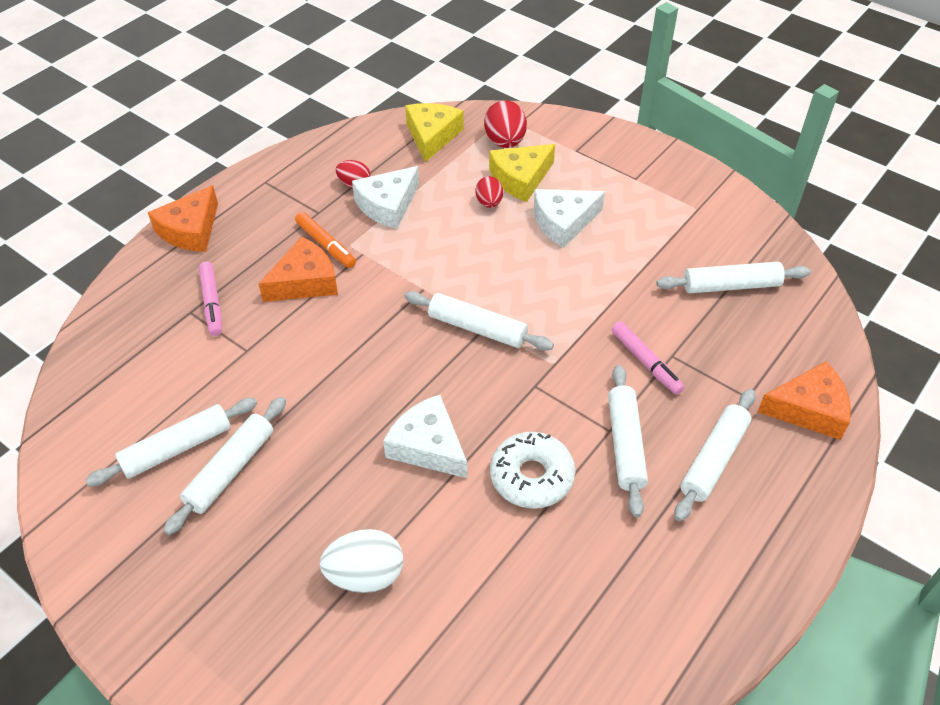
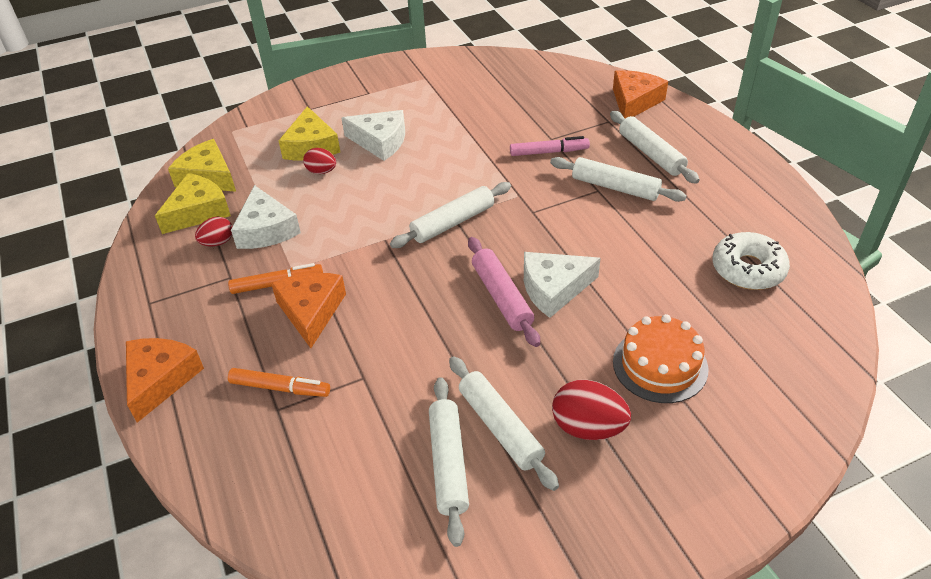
camera: 60 degrees left, 5 degrees down
orange cheese [148,185,218,252] -> orange cheese turned 135 degrees counterclockwise [126,338,204,423]
pink marker [199,262,222,336] -> orange marker [228,368,330,397]
white egg [320,529,403,593] -> orange cake [613,314,708,403]
red egg [484,100,527,148] -> red egg moved to [552,380,631,440]
white donut [490,432,575,508] -> white donut moved to [712,232,790,290]
white cheese [534,189,605,248] -> white cheese turned 75 degrees counterclockwise [342,110,405,161]
white rolling pin [656,262,811,294] -> none
none -> yellow cheese [155,173,231,234]
none -> pink rolling pin [468,237,540,347]

